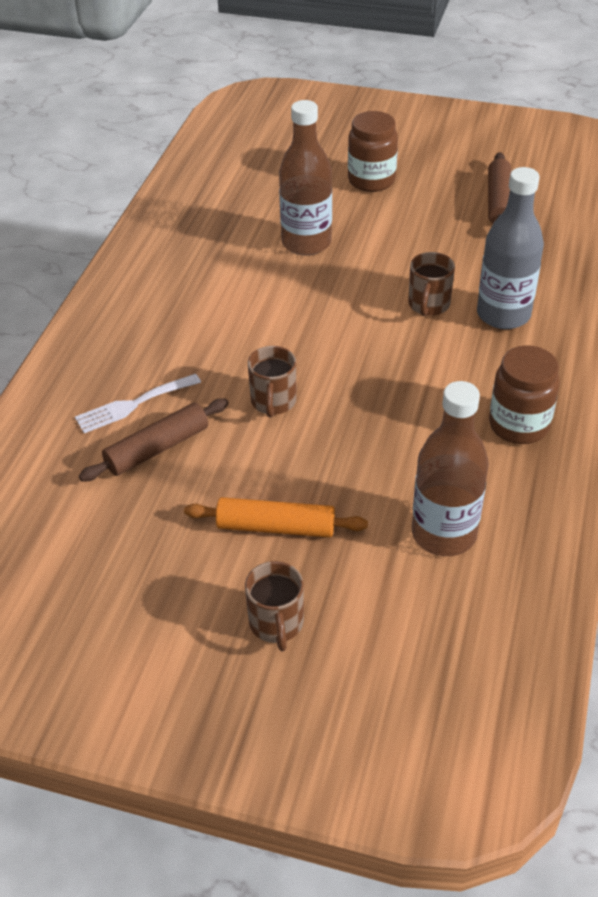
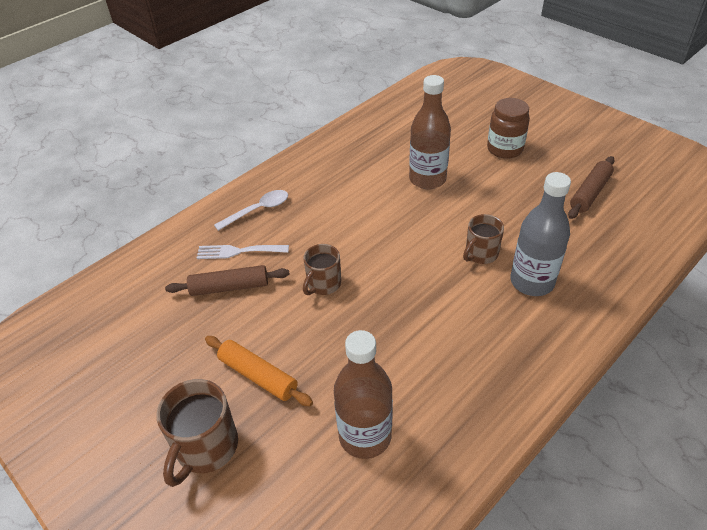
camera: 30 degrees right, 0 degrees up
brown mug [245,561,304,651] -> brown mug [157,379,238,487], size x1.50
brown jar [489,345,560,444] -> none
none -> white spoon [214,190,288,231]

